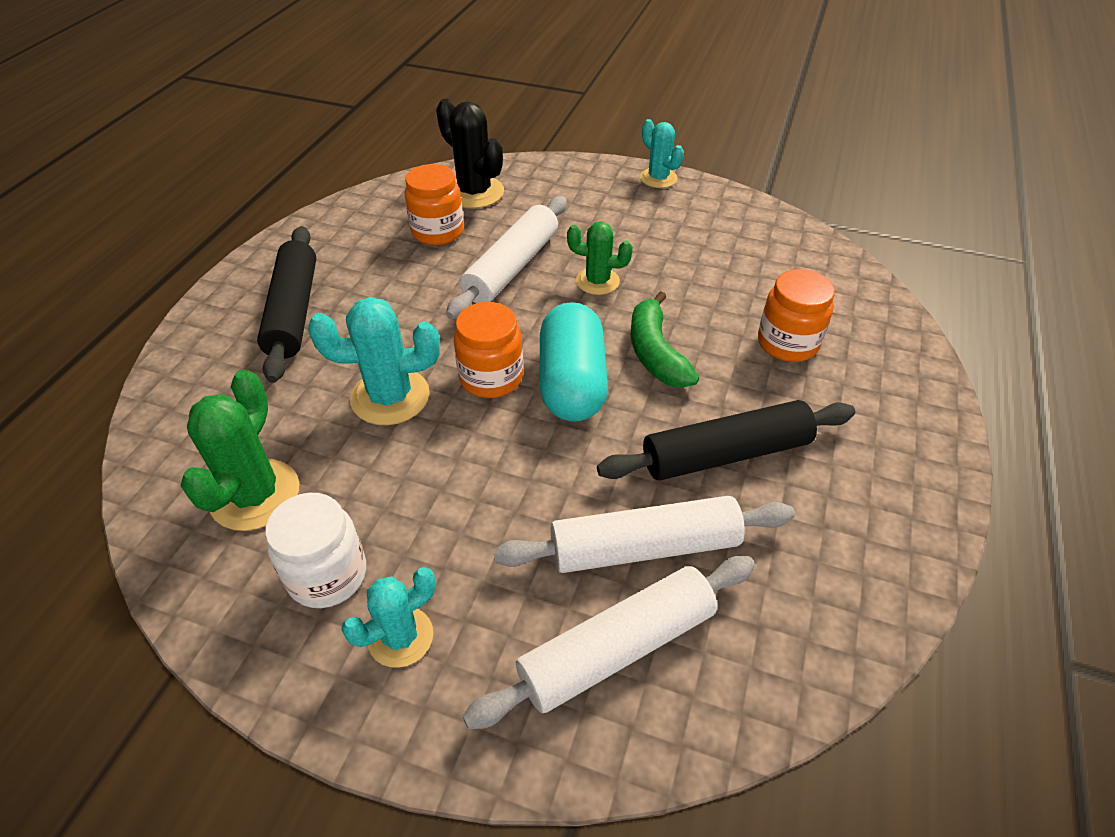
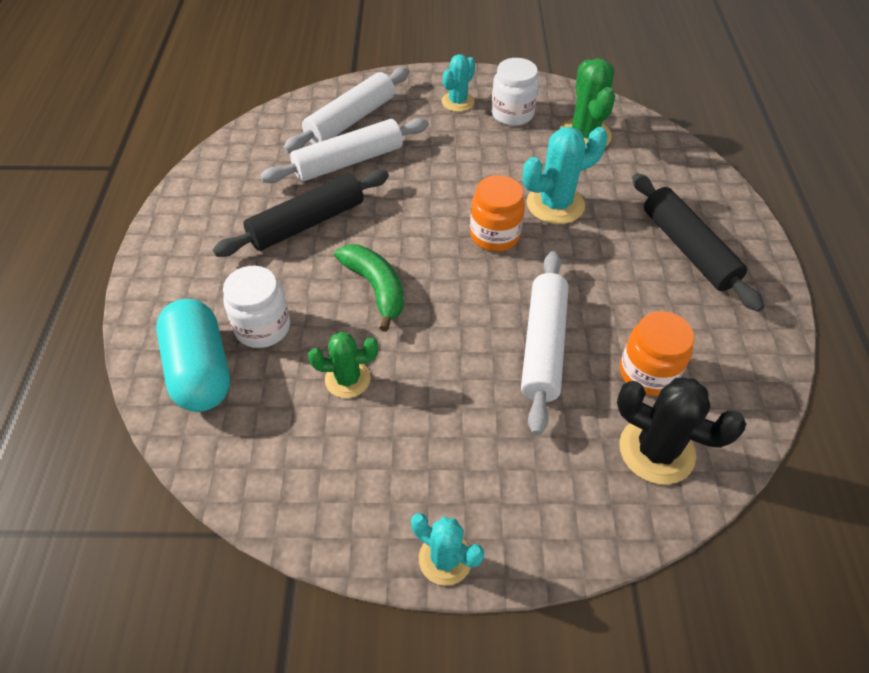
camera: 160 degrees right, 5 degrees up
turquoise capsule [540,302,608,422] -> turquoise capsule moved to [156,299,230,412]
green cactus [567,222,633,295] -> green cactus moved to [308,332,378,398]
orange jar [758,269,835,362] -> white jar [223,266,290,348]

